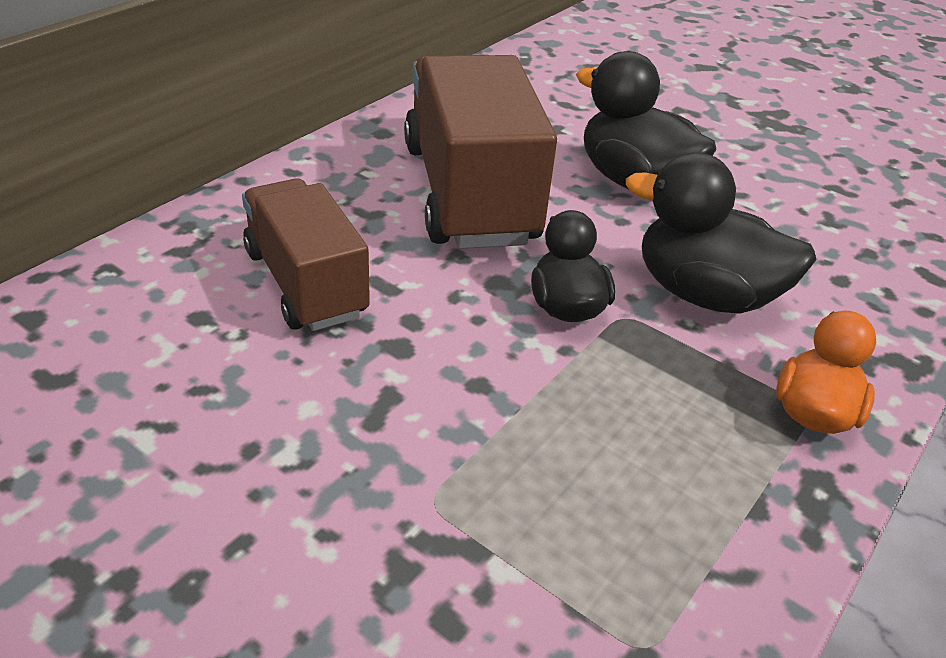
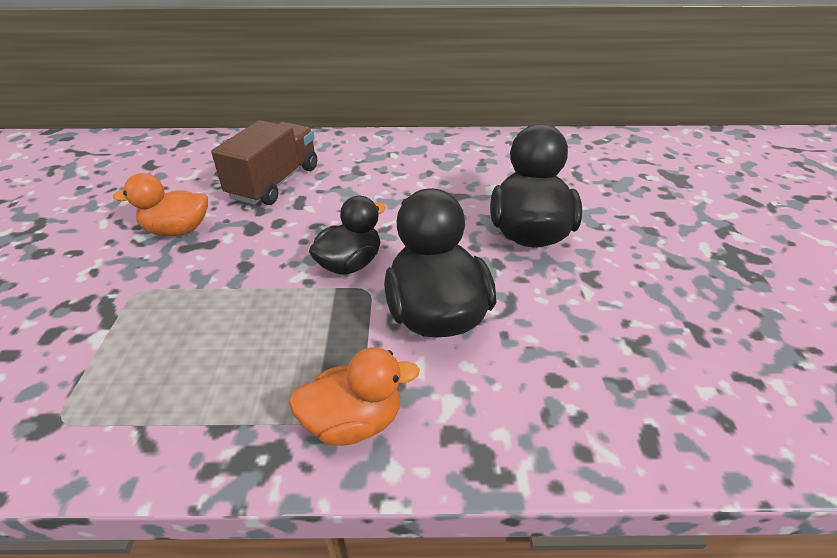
camera: 55 degrees right, 0 degrees up
brown truck [404,55,557,249] -> none
none -> orange duck [113,173,208,236]

